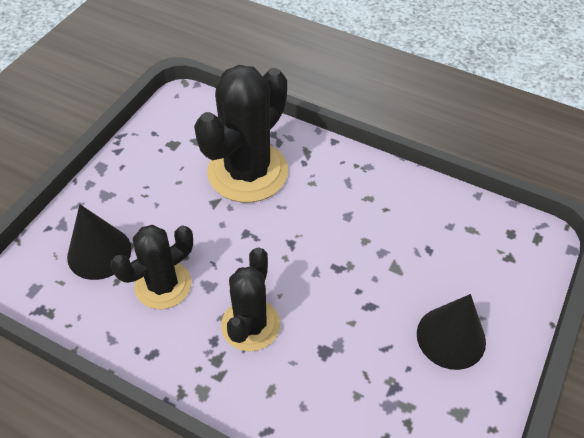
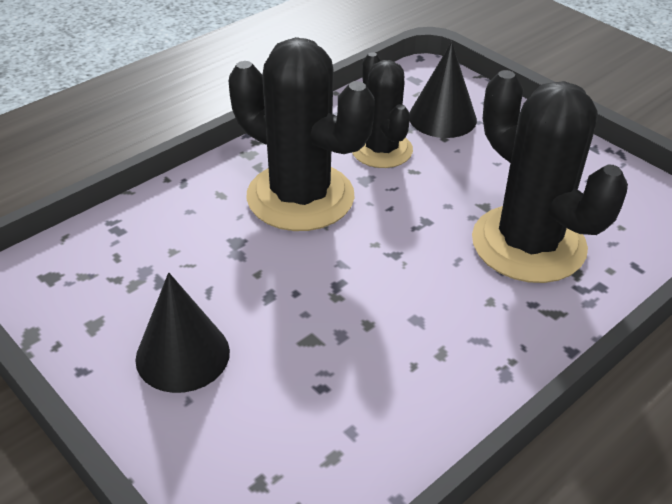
camera: 110 degrees right, 10 degrees down
black cactus [221,247,280,352] -> black cactus [229,37,375,231], size x1.62

